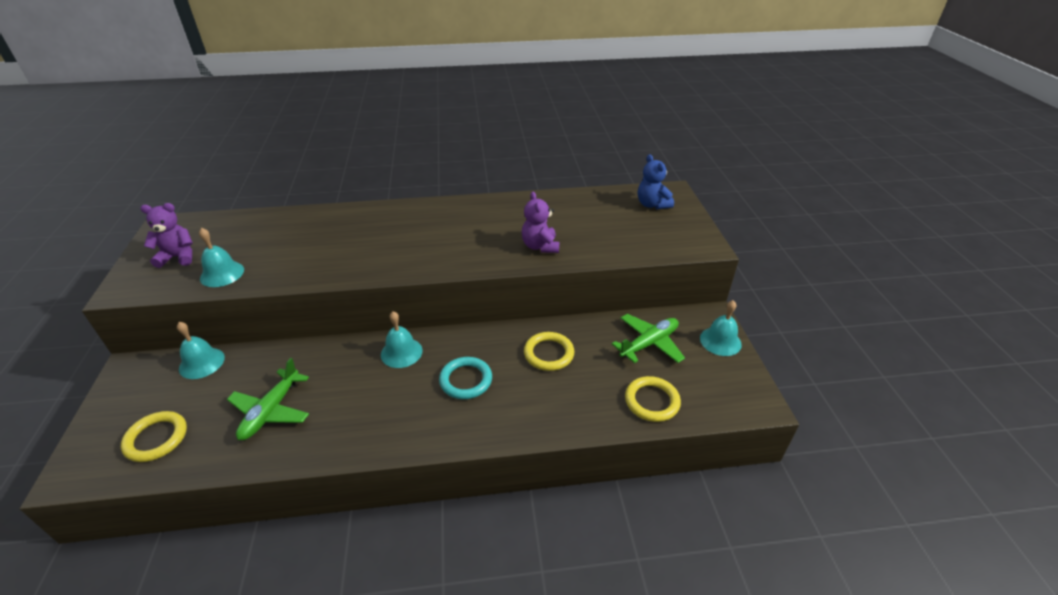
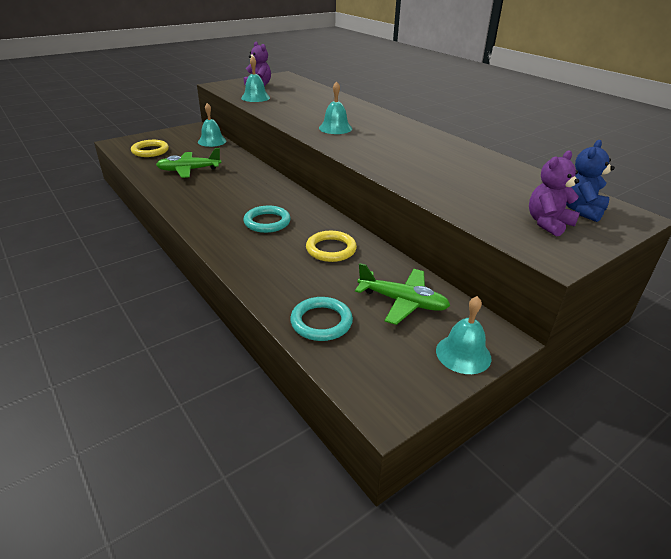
camera: 60 degrees right, 5 degrees down
turquoise bell [381,311,423,368] -> turquoise bell moved to [319,81,352,134]
purple teddy bear [522,192,559,253] -> purple teddy bear moved to [529,151,580,237]
yellow ring [625,376,681,422] -> turquoise ring [290,297,353,341]

